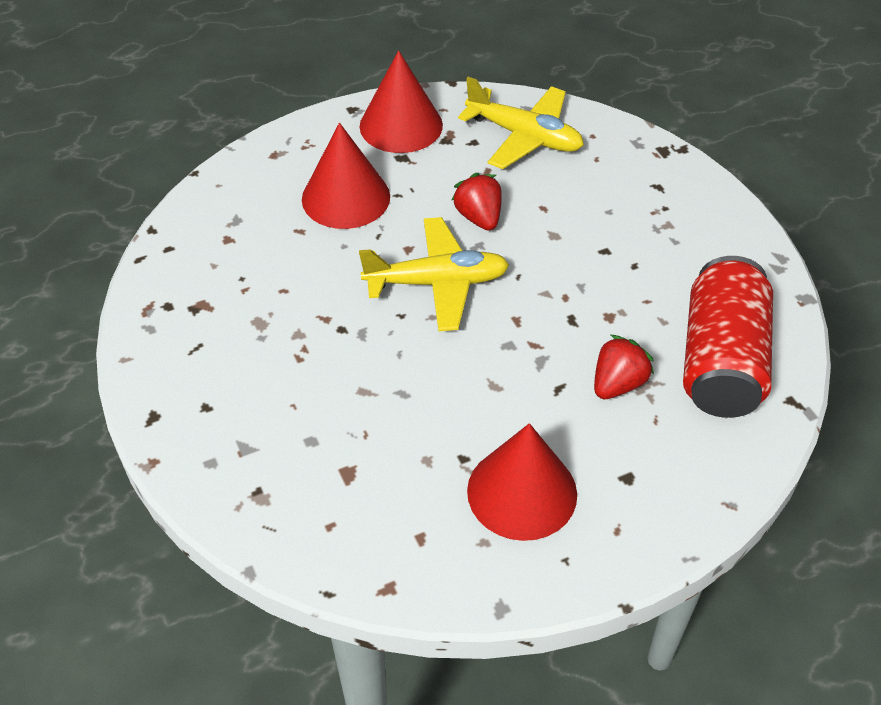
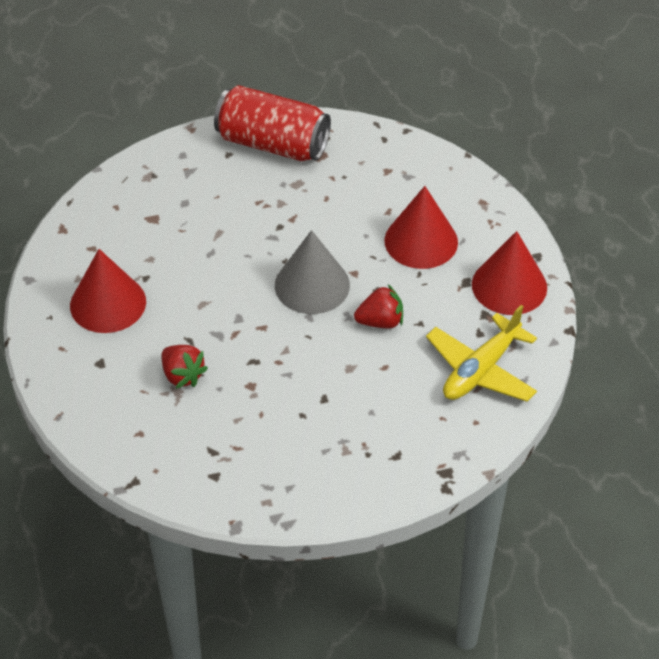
camera: 100 degrees right, 0 degrees up
yellow plane [359,217,509,331] -> grey cone [275,230,350,314]
red can [683,256,773,418] -> red can moved to [214,85,331,161]

